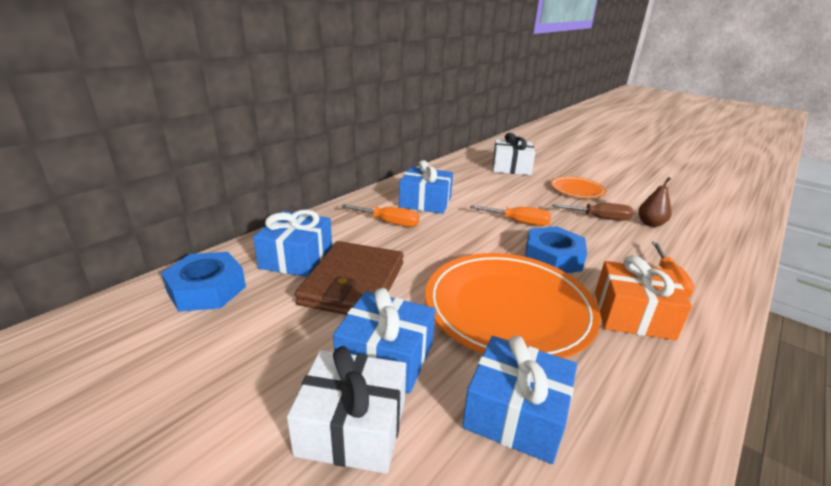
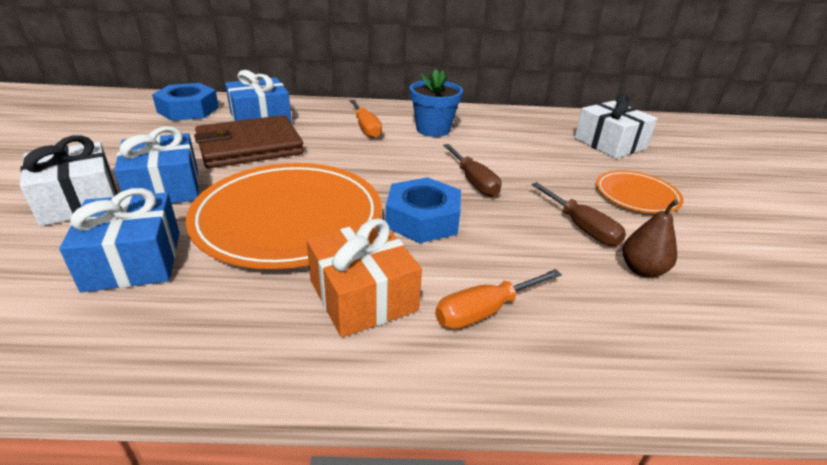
camera: 50 degrees right, 5 degrees up
blue gift [399,160,453,214] -> blue flower pot [410,69,463,137]
orange screwdriver [470,205,551,226] -> brown screwdriver [443,144,501,197]

